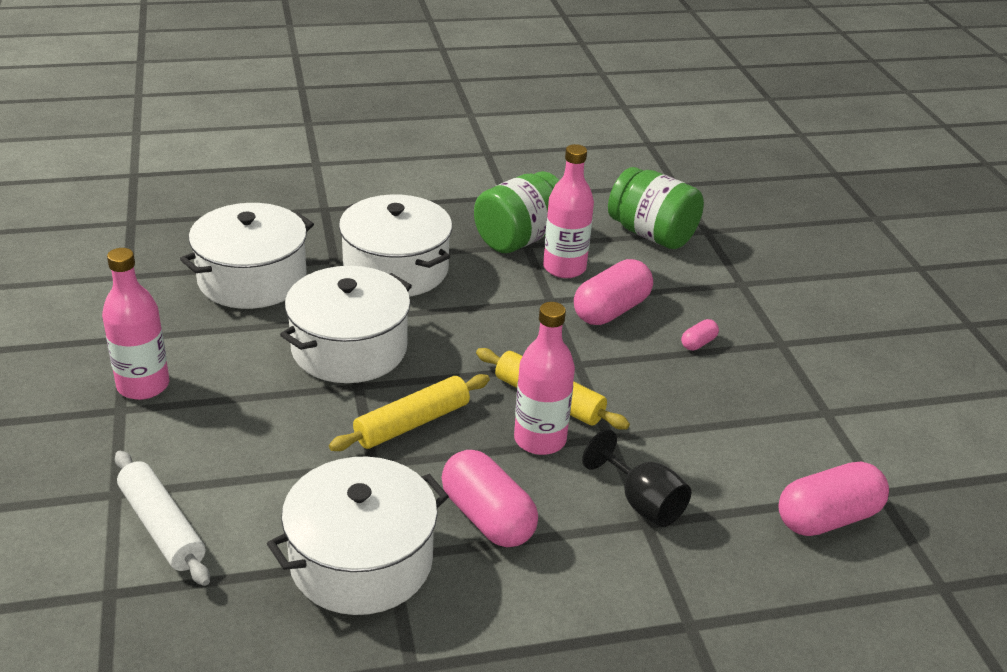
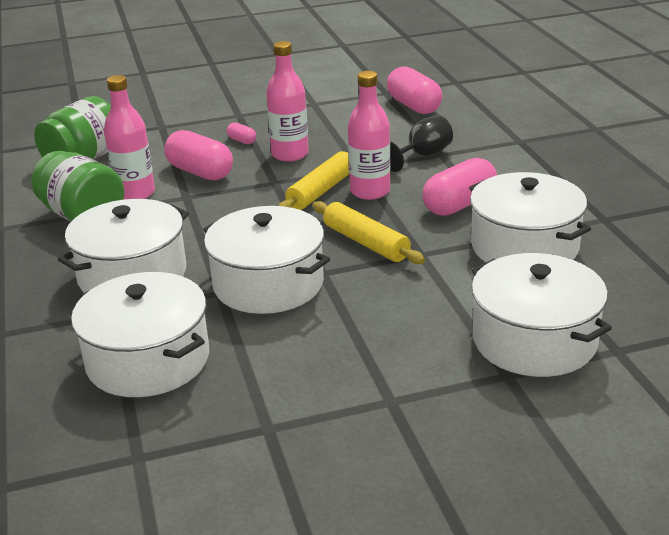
camera: 90 degrees left, 5 degrees down
pink bottle [102,248,169,400] -> pink bottle moved to [266,41,309,162]
white rolling pin [115,451,210,586] -> white pot [471,253,612,377]

